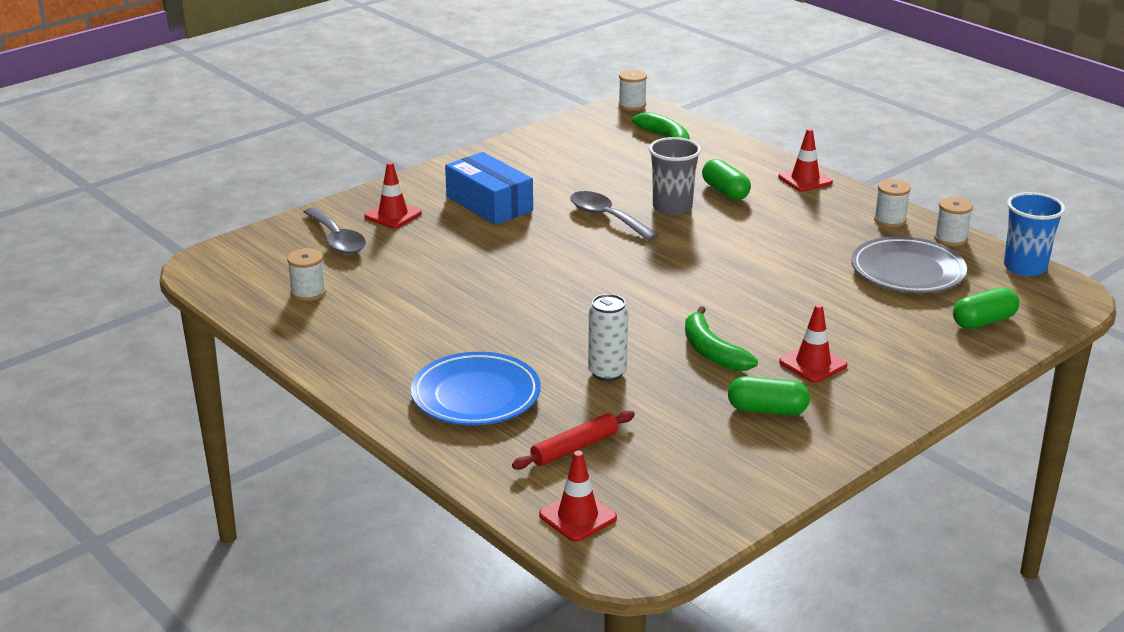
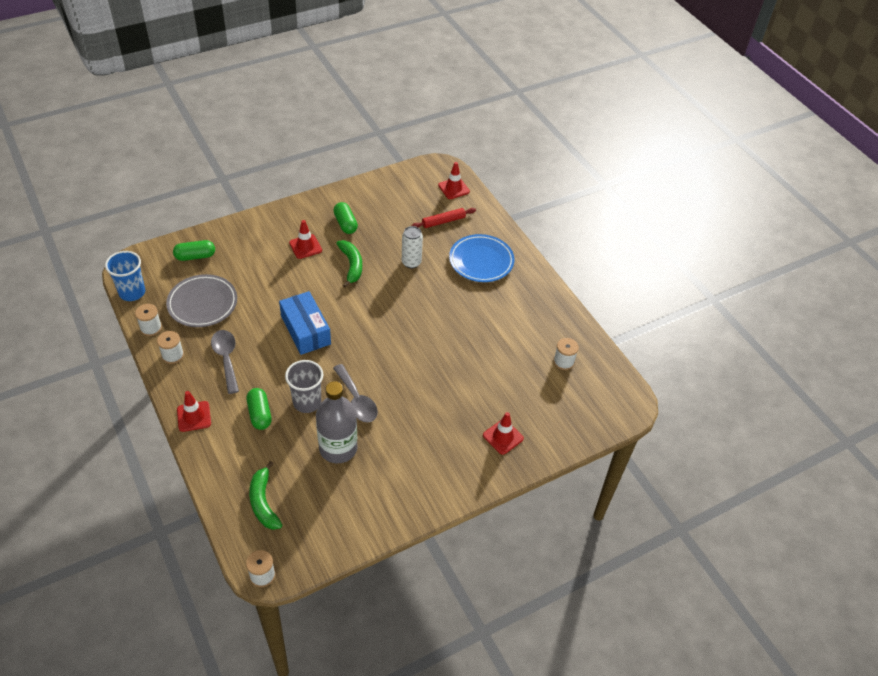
camera: 170 degrees left, 20 degrees up
grey spoon [304,207,366,254] -> grey spoon moved to [211,330,239,394]
blue box [445,152,533,225] -> blue box moved to [279,291,331,355]
green capsule [728,376,810,416] -> green capsule turned 45 degrees clockwise [333,202,358,234]
none -> grey bottle [316,381,357,463]

